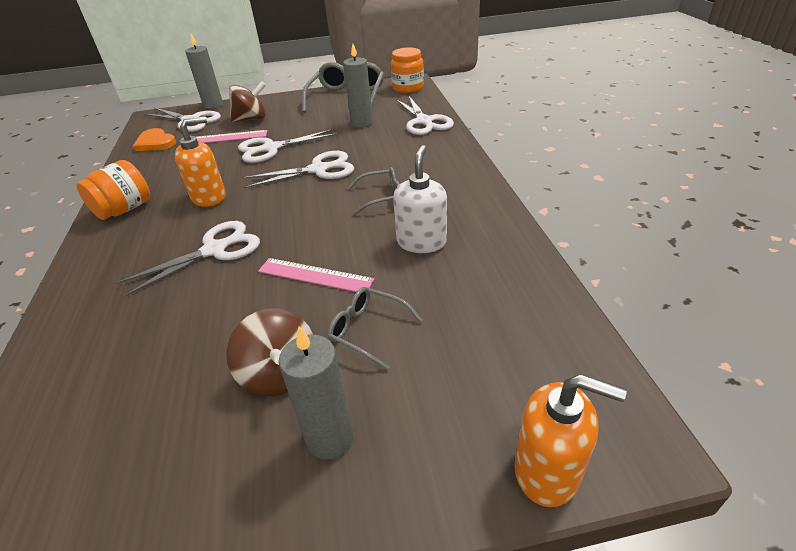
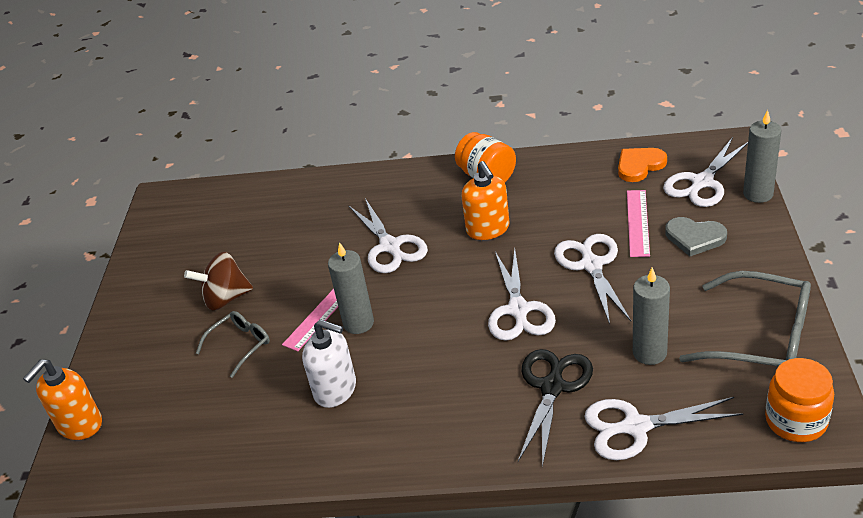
camera: 105 degrees right, 0 degrees up
brown spinning top [229,81,266,122] -> grey heart [665,217,727,256]
grey candle [279,327,353,460] -> grey candle moved to [328,242,374,334]
grey glasses [348,167,400,215] -> none
none -> black scissors [518,349,593,467]

